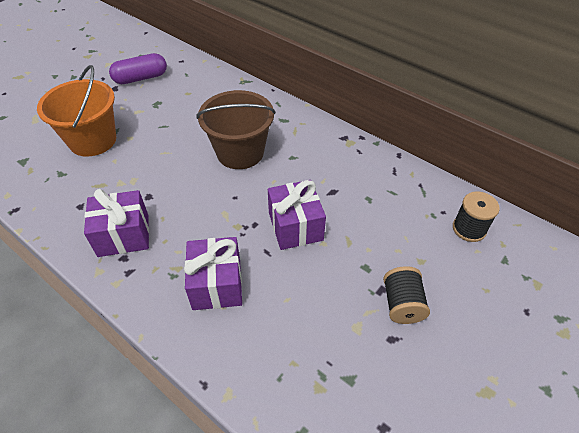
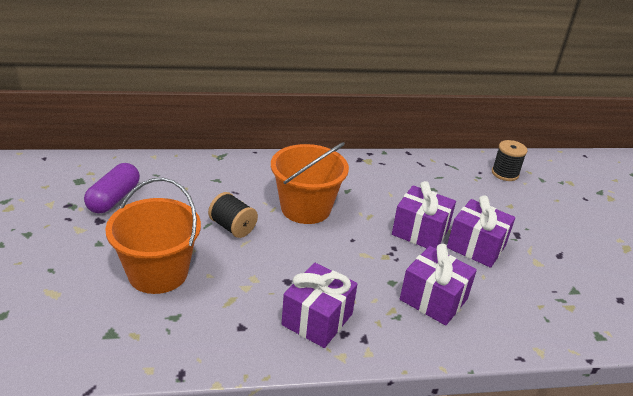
camera: 50 degrees left, 15 degrees down
brown bucket [196,90,275,169] -> orange bucket [271,142,349,224]
black spool [383,266,430,324] -> black spool moved to [208,192,258,238]
none -> purple gift [447,196,515,268]

